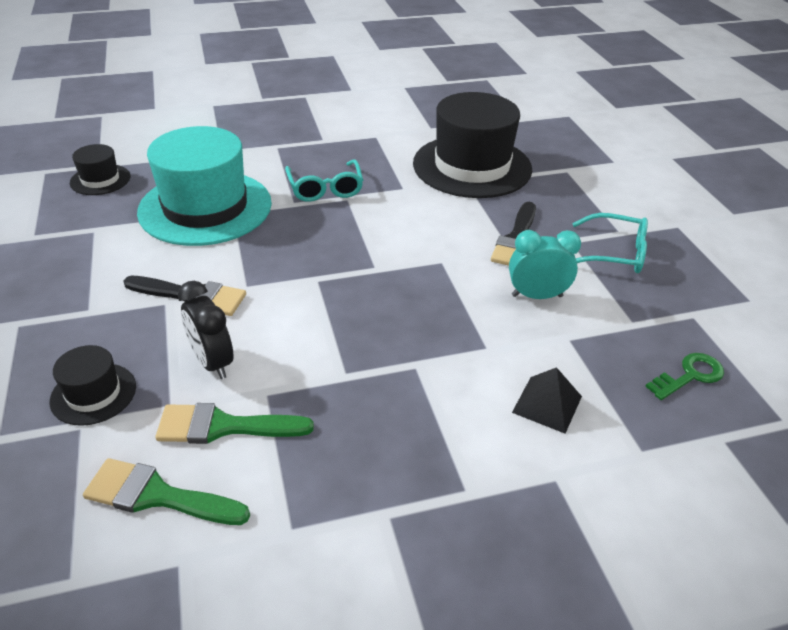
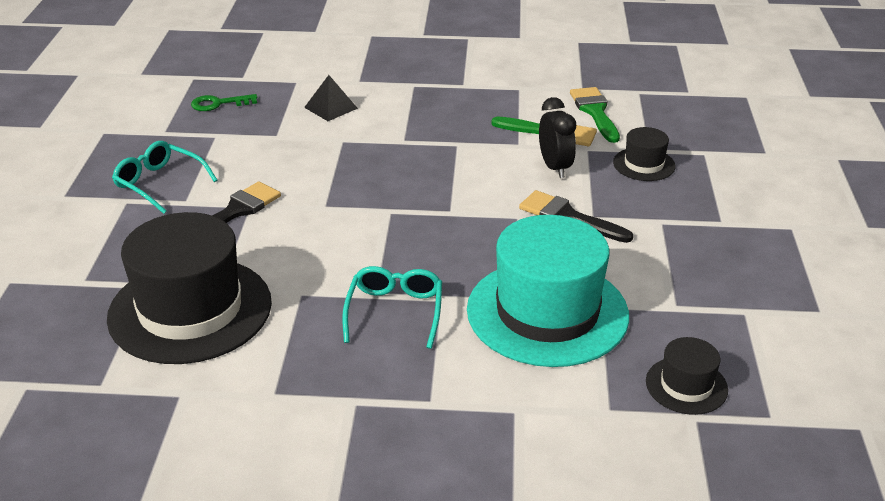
camera: 160 degrees left, 5 degrees down
green brush [83,458,250,525] -> green brush turned 135 degrees counterclockwise [570,87,620,143]
turquoise clock [509,230,581,299] -> none

